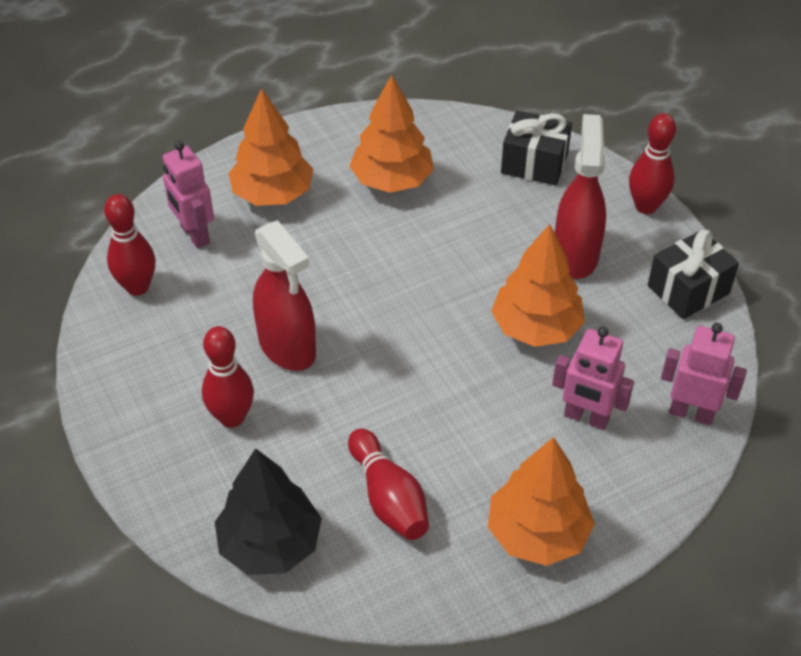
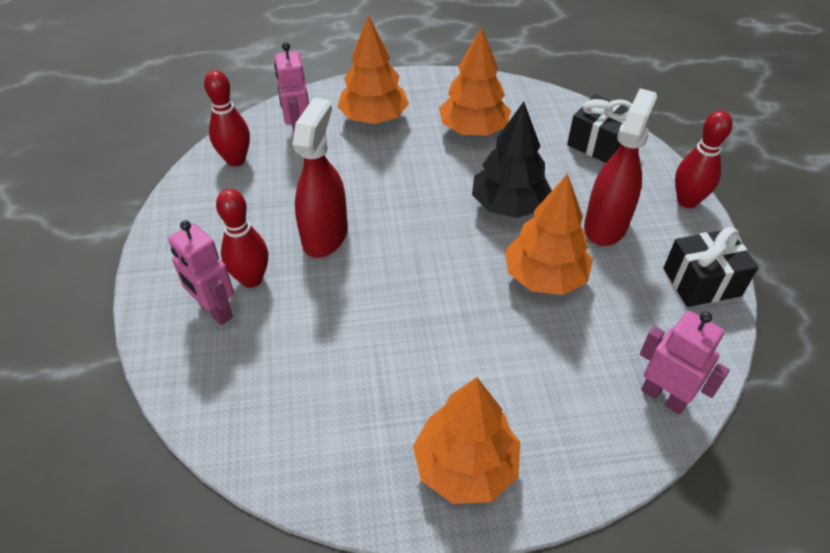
camera: 20 degrees right, 0 degrees up
black tree [215,448,322,575] -> black tree moved to [472,102,552,218]
red spray bottle [253,220,316,371] -> red spray bottle turned 150 degrees counterclockwise [292,98,348,258]
red bowling pin [348,428,429,540] -> none
pink robot [552,327,634,430] -> pink robot moved to [168,220,234,325]

